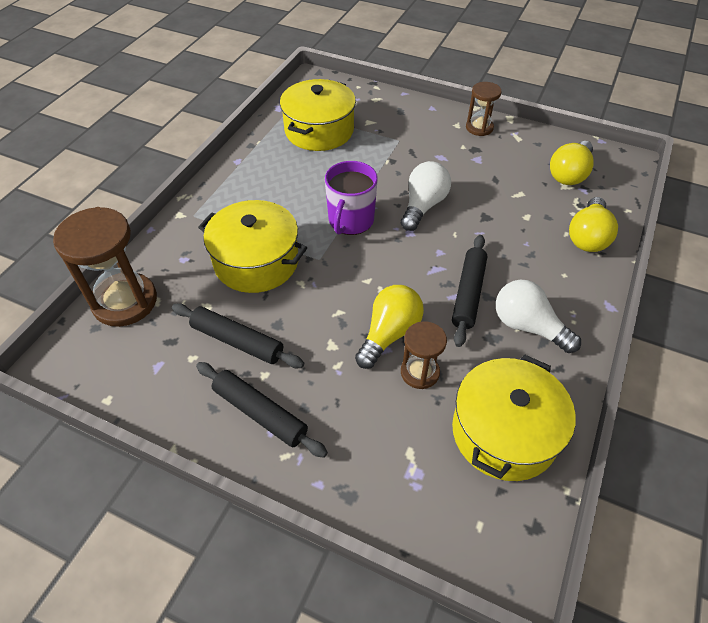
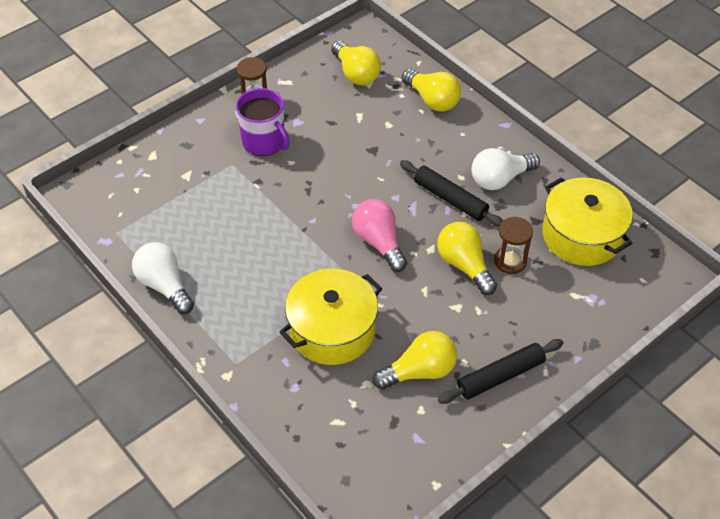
camera: 65 degrees left, 0 degrees up
brown hourglass [53,207,157,327] -> none
black rolling pin [172,303,304,368] -> yellow light bulb [373,331,457,390]
yellow pot [280,79,356,151] -> none
purple mug [325,161,378,235] -> purple mug moved to [236,88,290,156]
white light bulb [401,161,451,231] -> white light bulb moved to [132,242,194,314]
none -> pink light bulb [352,199,407,272]

